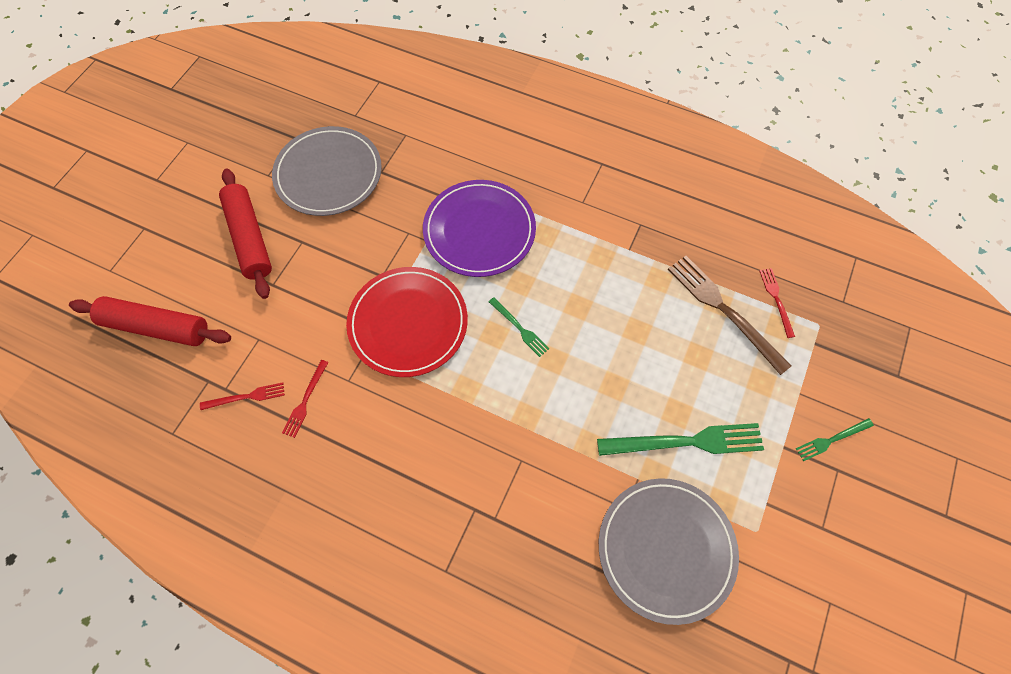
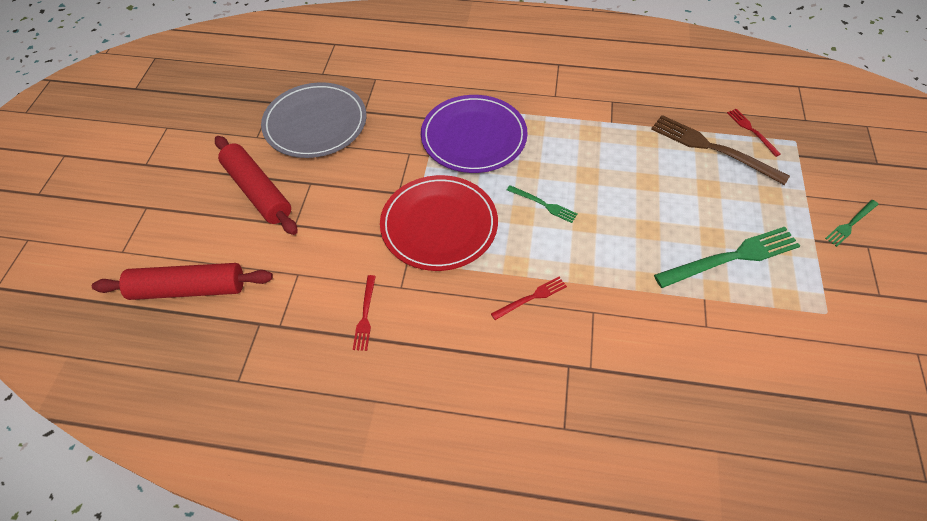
camera: 15 degrees left, 10 degrees down
red fork [200,382,285,410] -> red fork moved to [491,277,567,320]
grey plate [599,478,739,625] -> none

